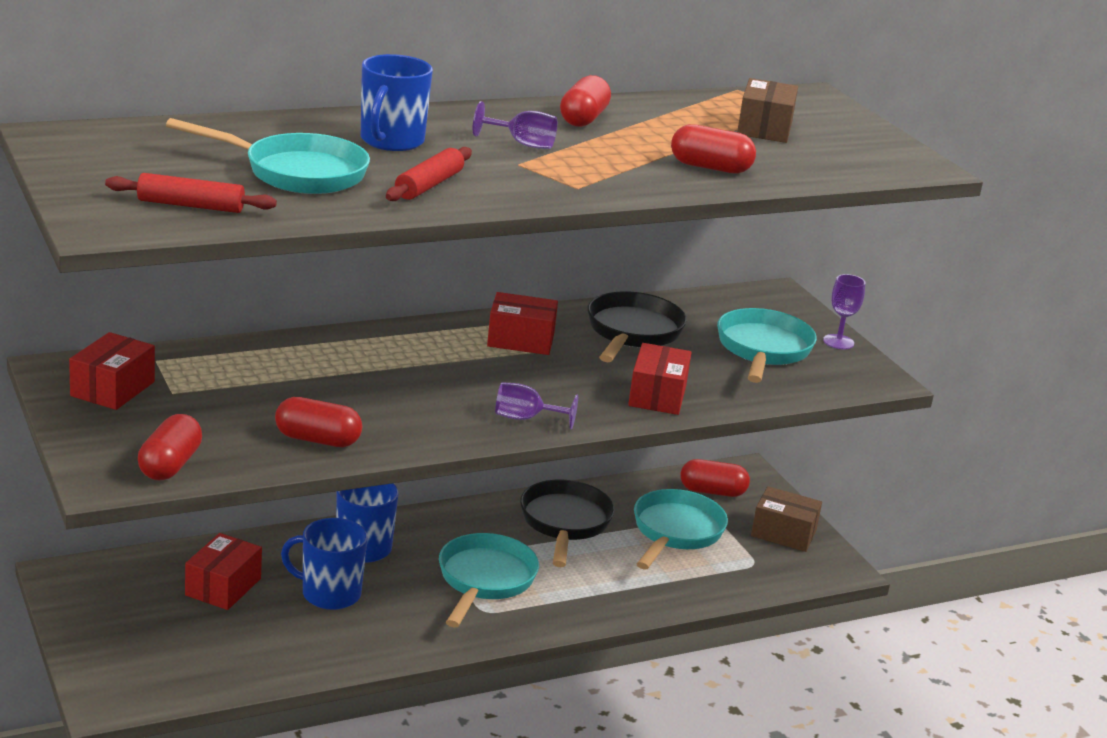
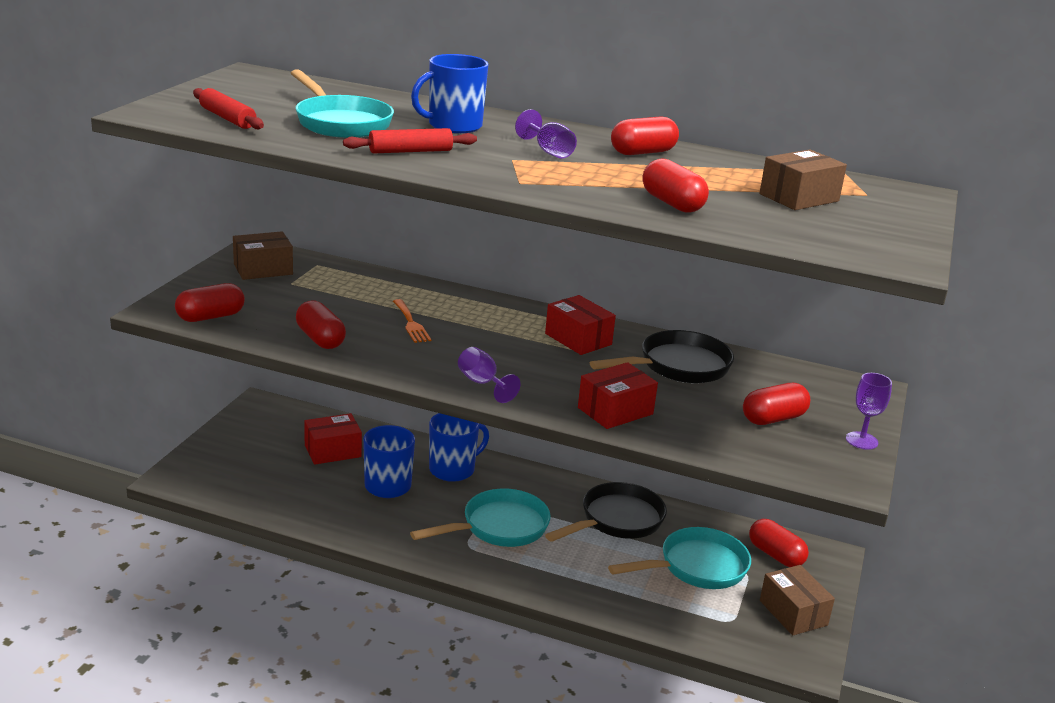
camera: 45 degrees right, 0 degrees up
red box [69,332,155,410] -> brown box [233,231,293,280]
turquoise pan [717,308,817,383] -> red capsule [743,383,811,425]
none -> orange fork [393,299,431,343]

